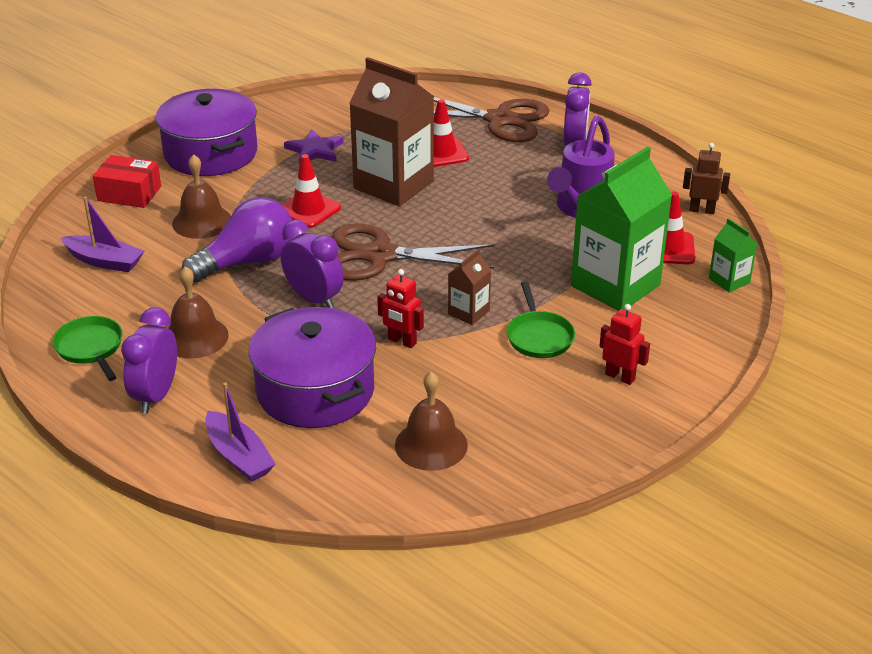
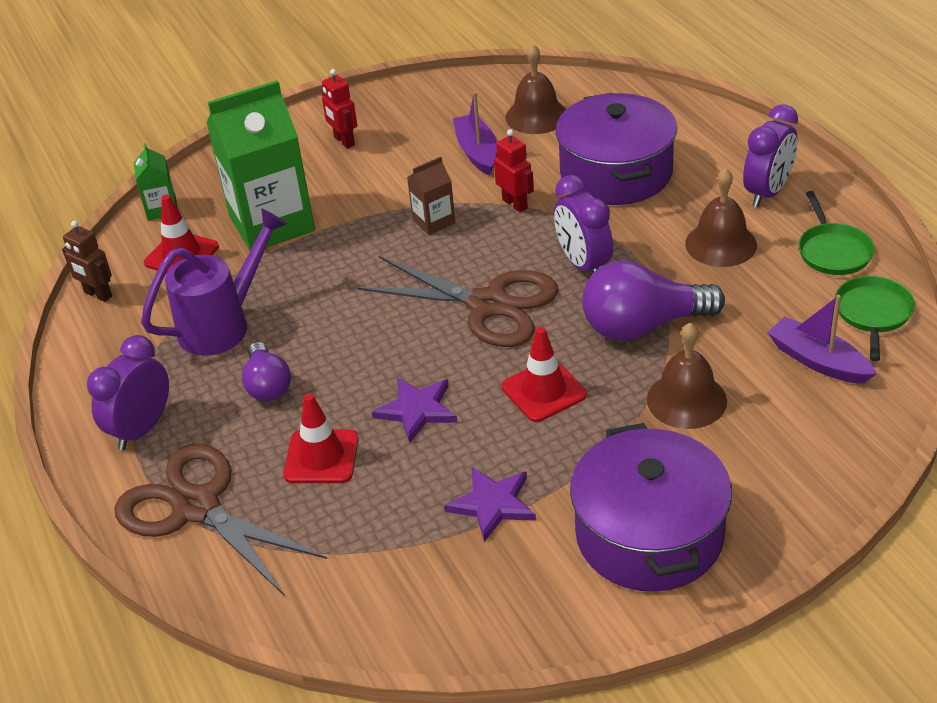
camera: 155 degrees left, 5 degrees up
red box [93,155,161,208] -> none
purple boat [205,382,276,482] -> purple boat moved to [453,91,497,176]
brown carton [349,57,434,206] -> purple star [372,377,457,443]
green pan [507,281,575,358] -> green pan moved to [835,276,915,361]
none -> purple light bulb [242,342,291,401]

